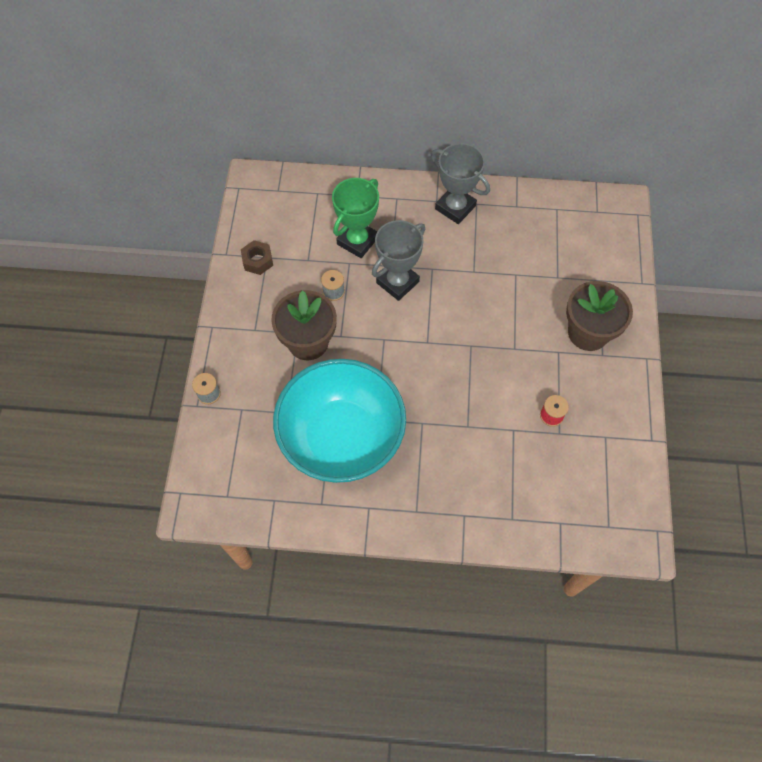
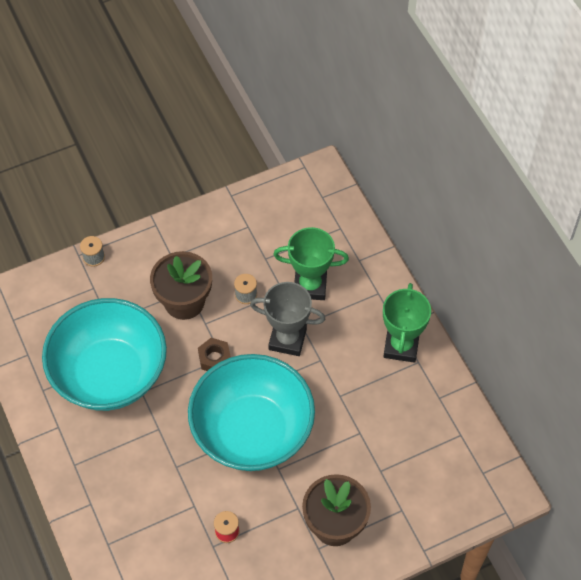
camera: 60 degrees right, 5 degrees down
brown nut [241,240,273,275] -> brown nut moved to [198,338,231,371]
grey trophy [431,143,490,224] -> green trophy [383,283,431,363]
none -> turquoise bowl [188,354,315,471]

